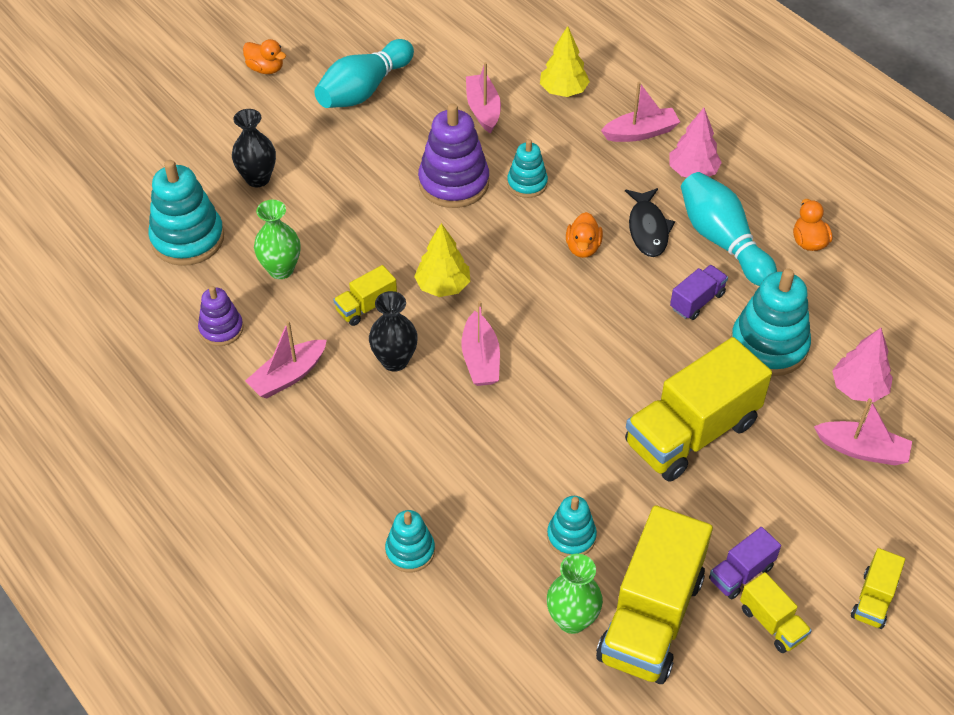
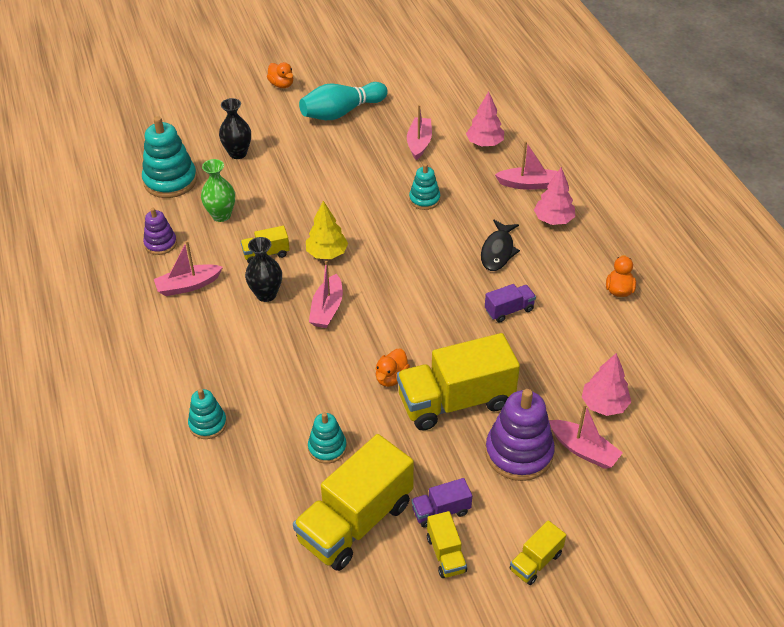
camera: 20 degrees right, 5 degrees down
purple stacking toy [418,103,489,208] -> purple stacking toy moved to [485,389,555,481]
yellow tree [540,26,590,97] -> pink tree [466,91,504,147]
green vase [547,554,603,634] -> none
orange duck [566,212,603,258] -> orange duck moved to [376,349,410,387]
turquoise bowling pin [681,172,777,286] -> none
turquoise stacking toy [731,268,811,376] -> none

